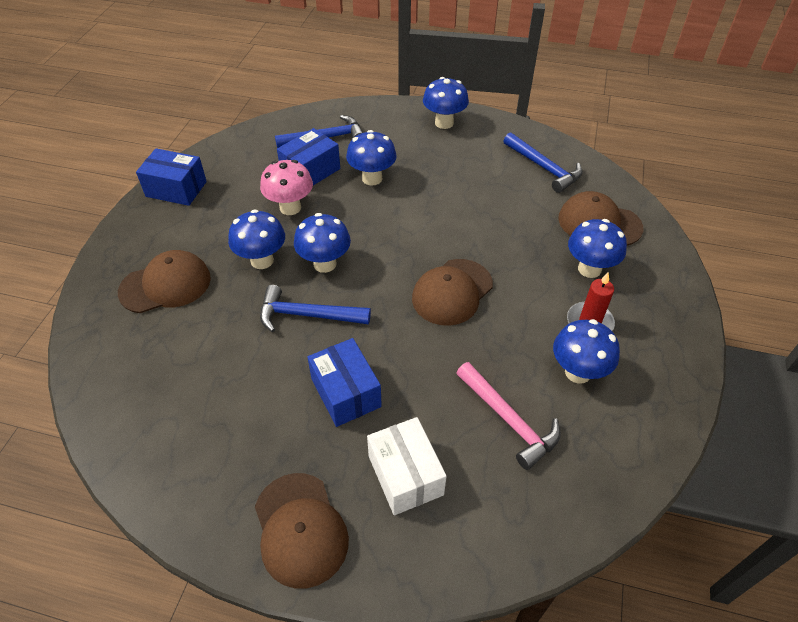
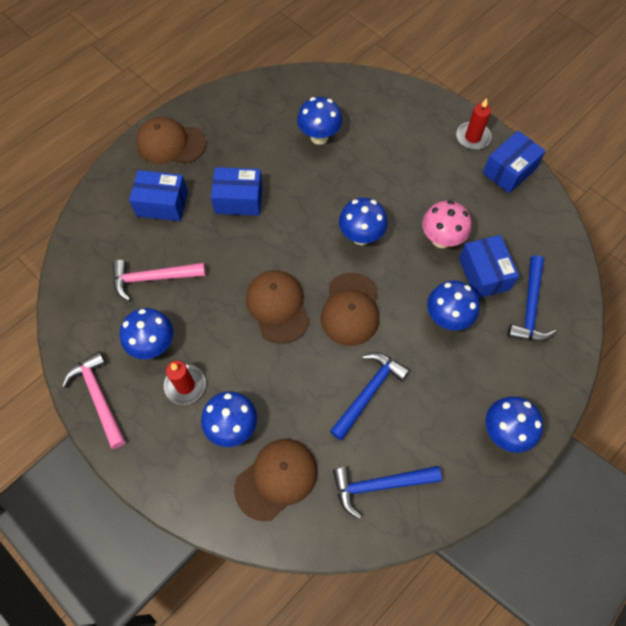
camera: 120 degrees right, 15 degrees up
brown cap [118,250,211,313] -> brown cap moved to [321,273,379,346]
blue mushroom [228,210,285,269] -> blue mushroom moved to [297,97,342,145]
blue hammer [260,285,371,332] -> blue hammer moved to [330,352,410,440]
white box [367,417,447,515] -> blue box [129,170,188,221]
none -> pink hammer [61,351,126,449]
none -> red candle [456,98,491,150]

